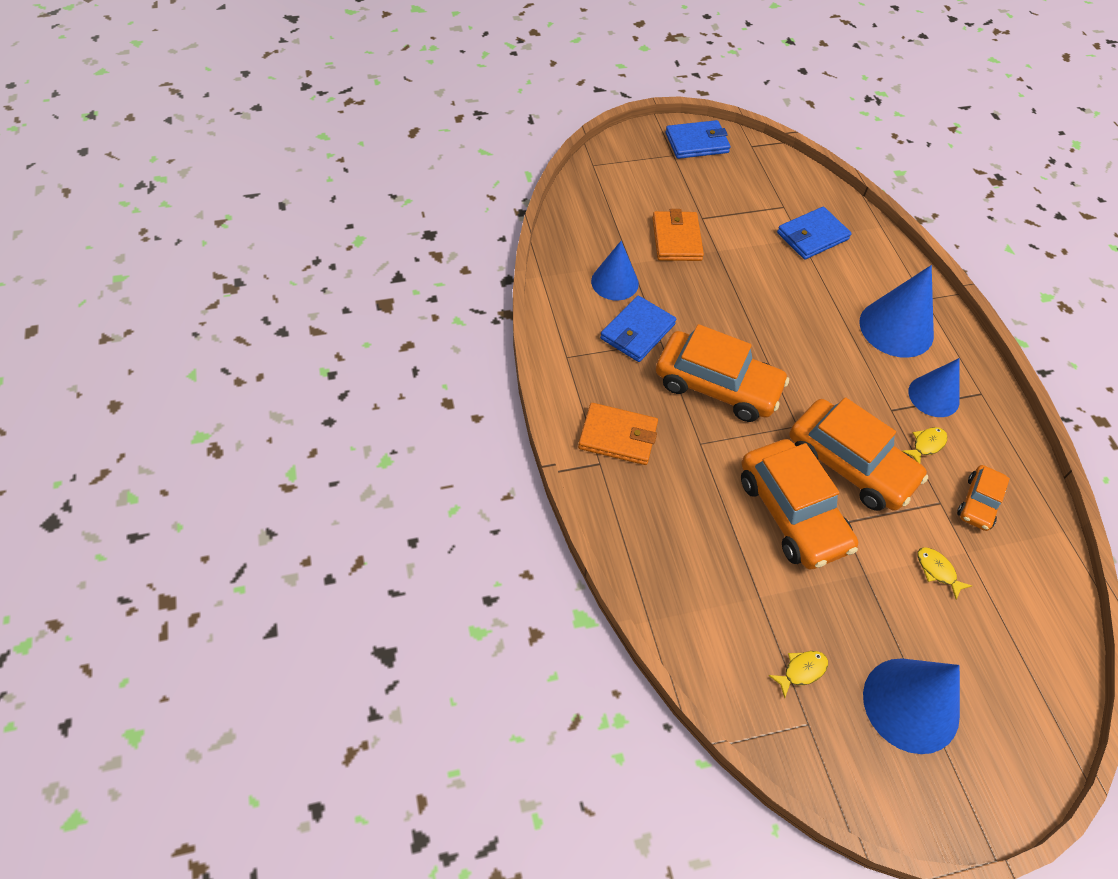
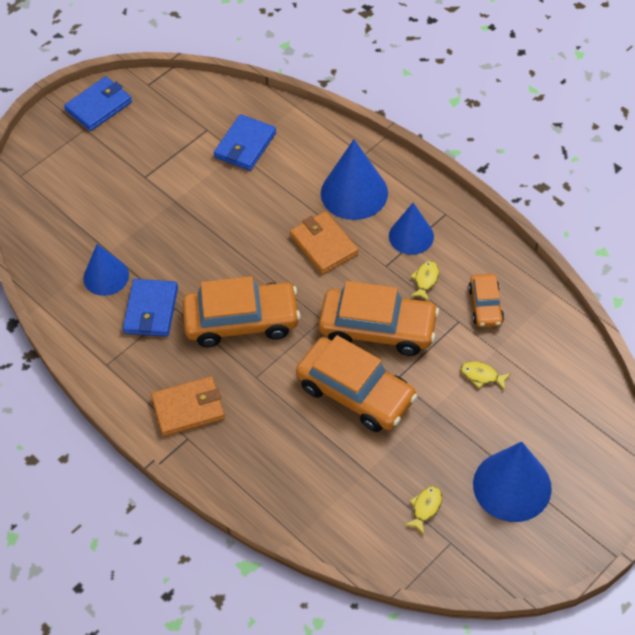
camera: 25 degrees left, 0 degrees up
orange wallet [653,209,704,261] -> orange wallet moved to [290,211,359,274]

